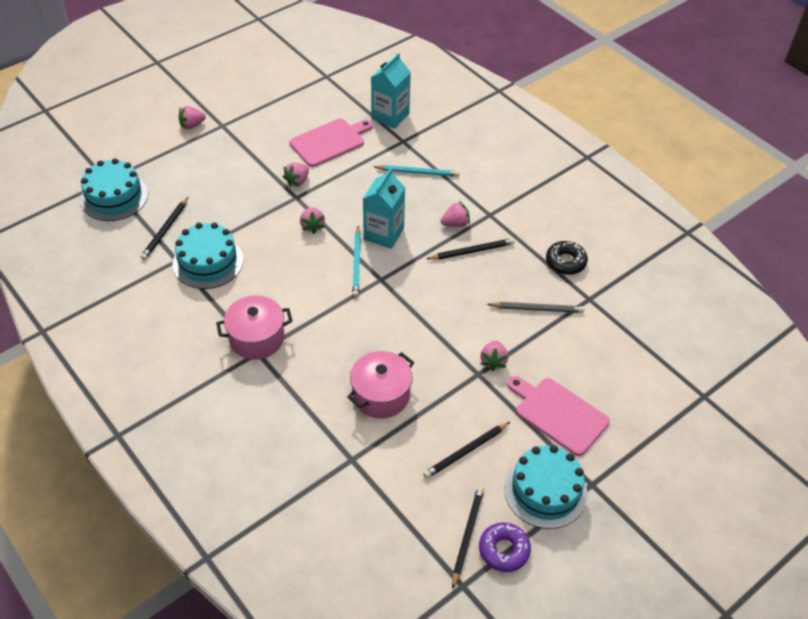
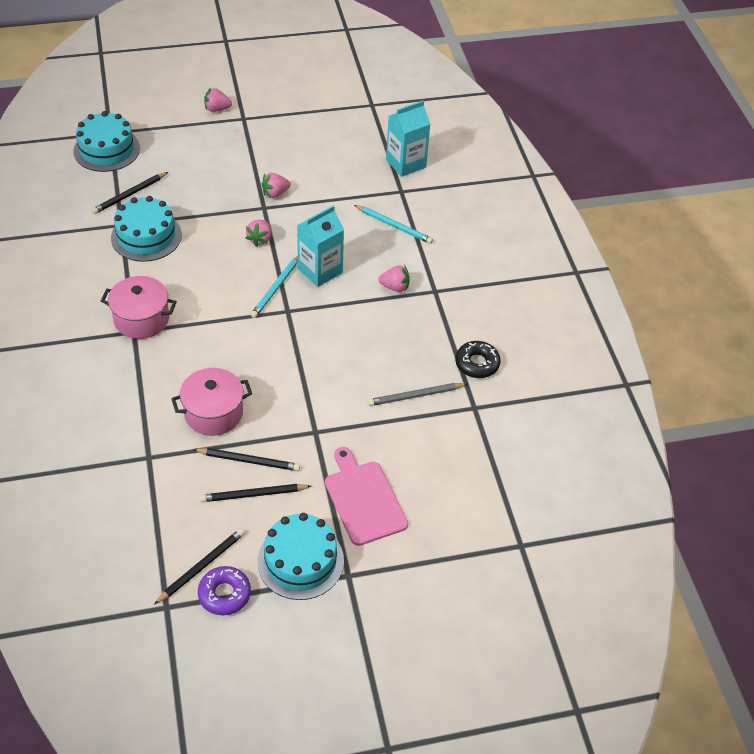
camera: 25 degrees right, 0 degrees up
pink cutting board [289,118,373,167] -> none
black pencil [427,238,515,260] -> black pencil moved to [193,448,300,471]
pink strawberry [480,341,508,371] -> none
grey pencil [487,302,584,313] -> grey pencil turned 135 degrees clockwise [368,383,467,406]

